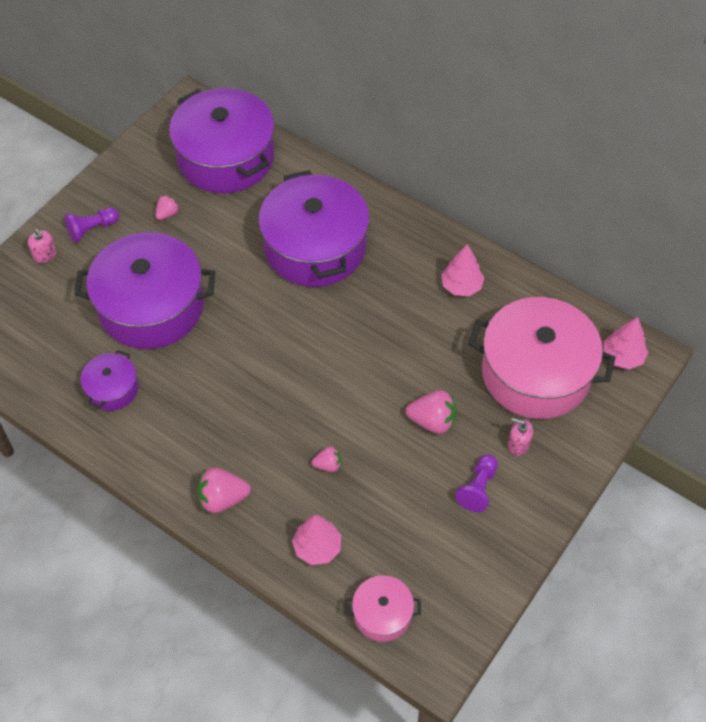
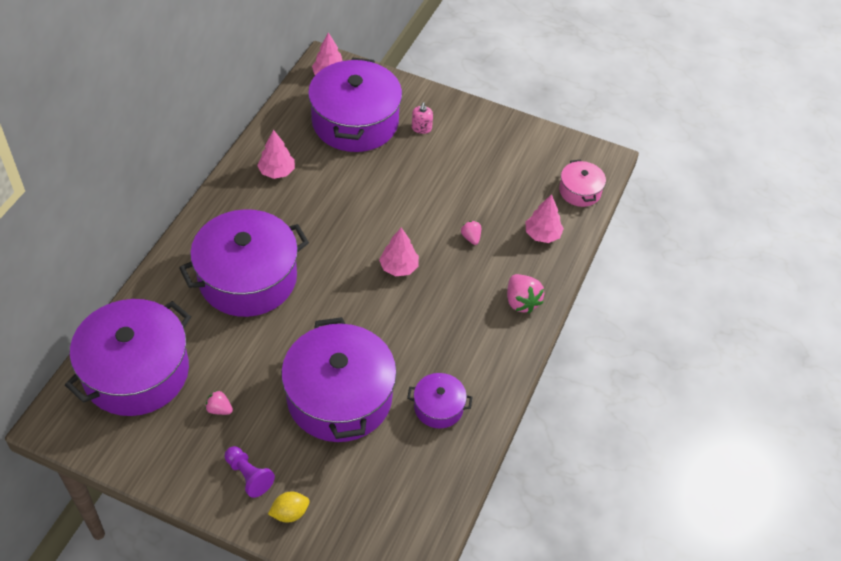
camera: 105 degrees left, 5 degrees down
pink soap dispenser [28,229,57,263] -> yellow lemon [268,492,310,523]
pink strawberry [406,390,456,434] -> none
purple pawn [455,454,498,512] -> none
pink pot [469,297,616,419] -> purple pot [308,57,402,152]
none -> pink tree [379,227,419,276]

